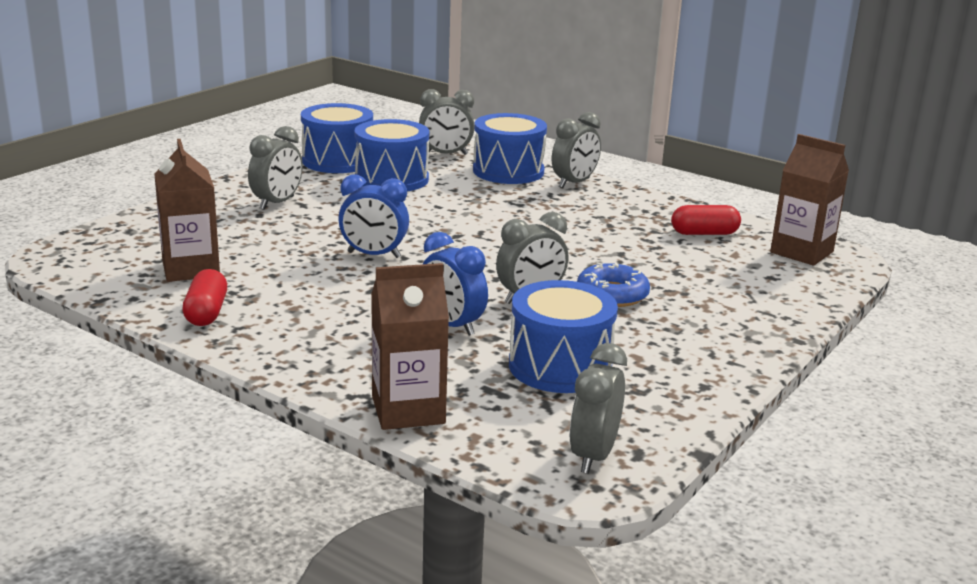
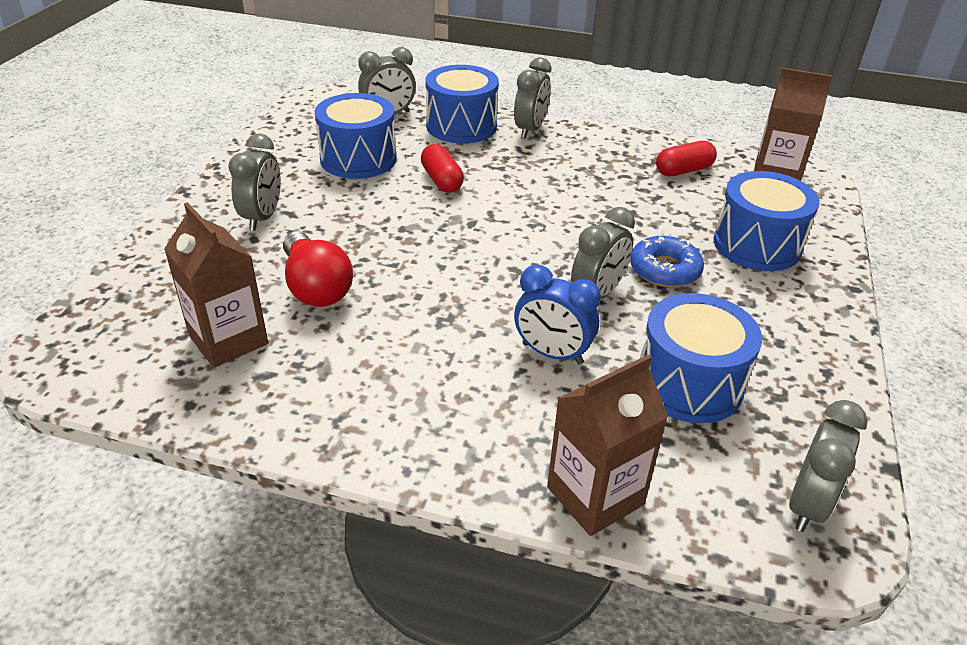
camera: 20 degrees left, 15 degrees up
red capsule [182,269,227,326] -> red capsule moved to [421,144,464,193]
blue drum [301,103,373,173] -> blue drum moved to [713,171,820,271]
blue clock [338,174,409,258] -> none
grey clock [569,343,627,474] -> grey clock turned 150 degrees counterclockwise [789,400,868,532]
none -> red light bulb [283,231,353,307]

